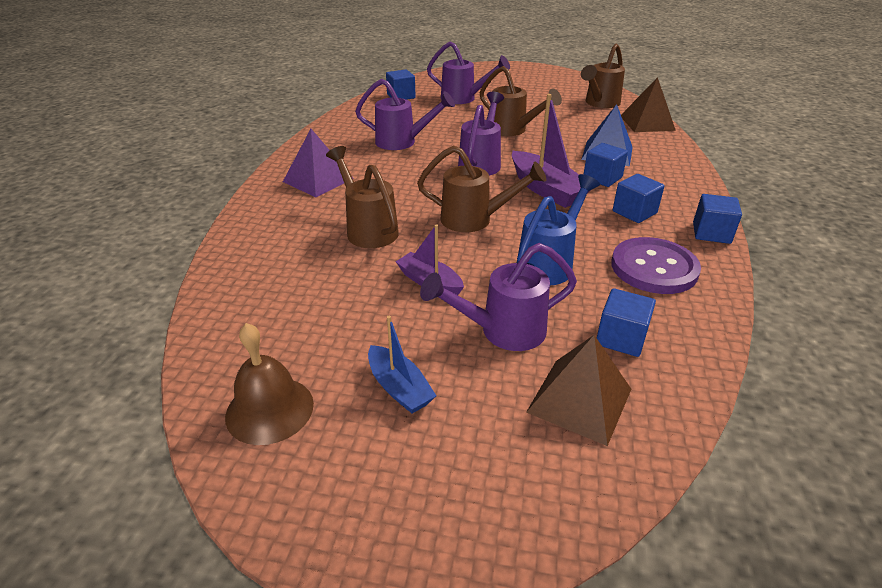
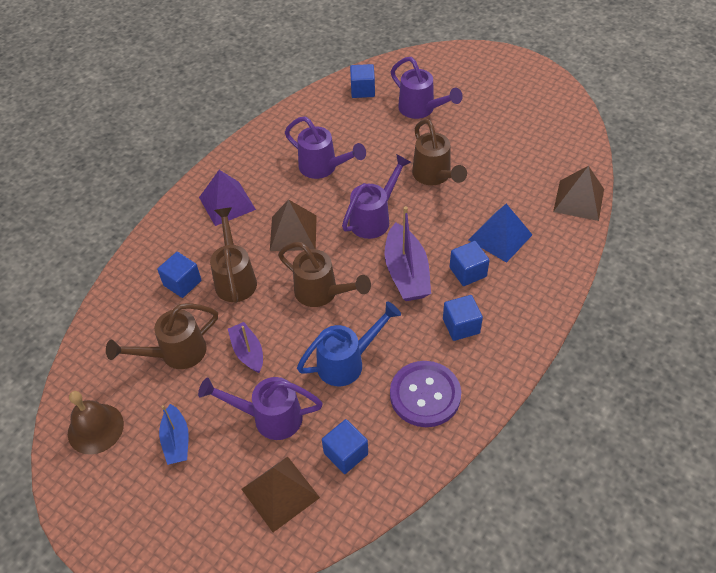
camera: 25 degrees right, 15 degrees up
brown watering can [581,44,625,108] -> brown watering can moved to [106,303,218,369]
blue cube [693,194,742,244] -> blue cube moved to [157,252,201,298]
none -> brown pyramid [270,199,317,251]

